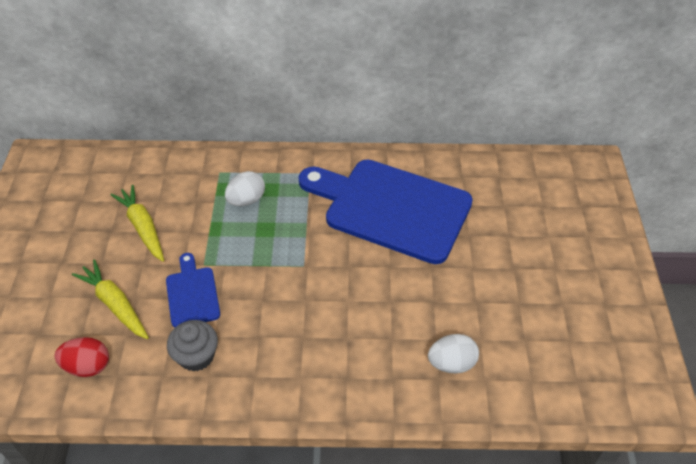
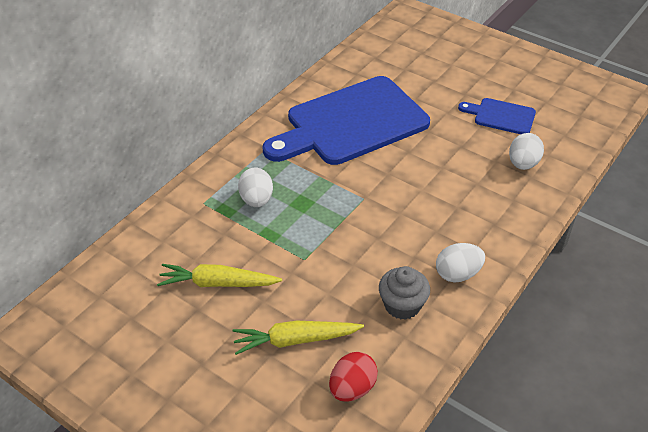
camera: 55 degrees left, 5 degrees down
blue cutting board [166,253,220,327] -> blue cutting board moved to [458,98,536,134]
none -> white egg [436,243,485,282]

